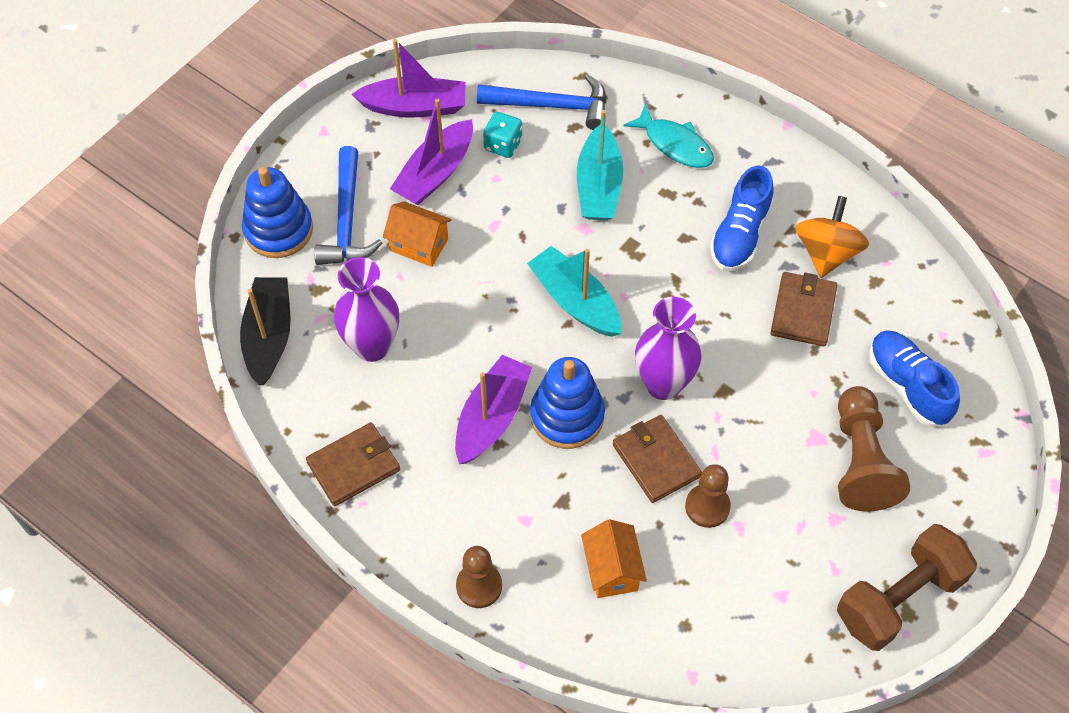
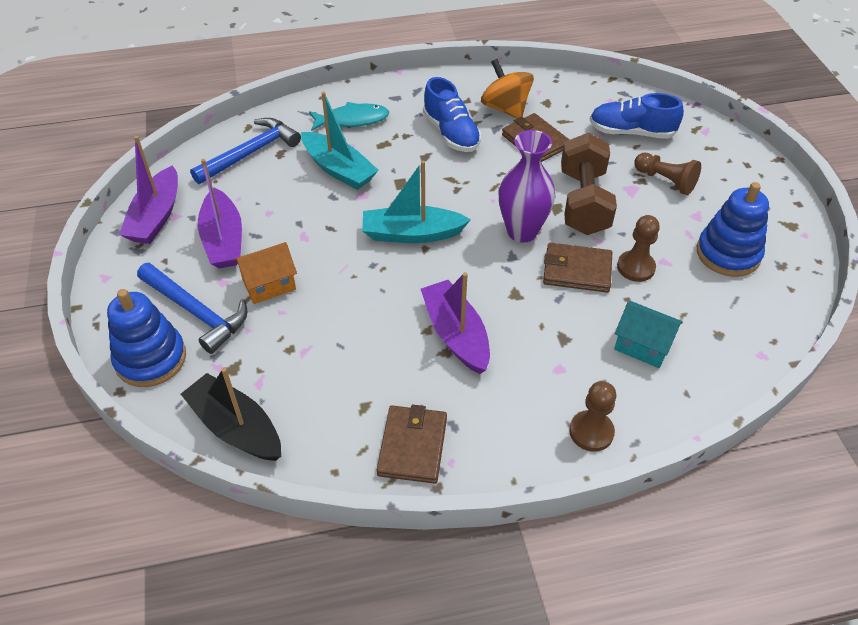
camera: 50 degrees left, 10 degrees down
purple vase [334,257,399,362] -> none
purple boat [352,39,466,118] -> purple boat turned 150 degrees clockwise [119,136,178,244]
turquoise dice [483,112,522,158] -> none
blue stacking toy [530,357,605,449] -> blue stacking toy moved to [697,182,769,277]
orange house [581,519,647,598] -> turquoise house [614,302,683,368]
brown dumbbell [837,524,977,651] -> brown dumbbell moved to [561,133,617,235]
brown pawn [838,386,910,511] -> brown pawn [634,153,701,195], size x0.65

